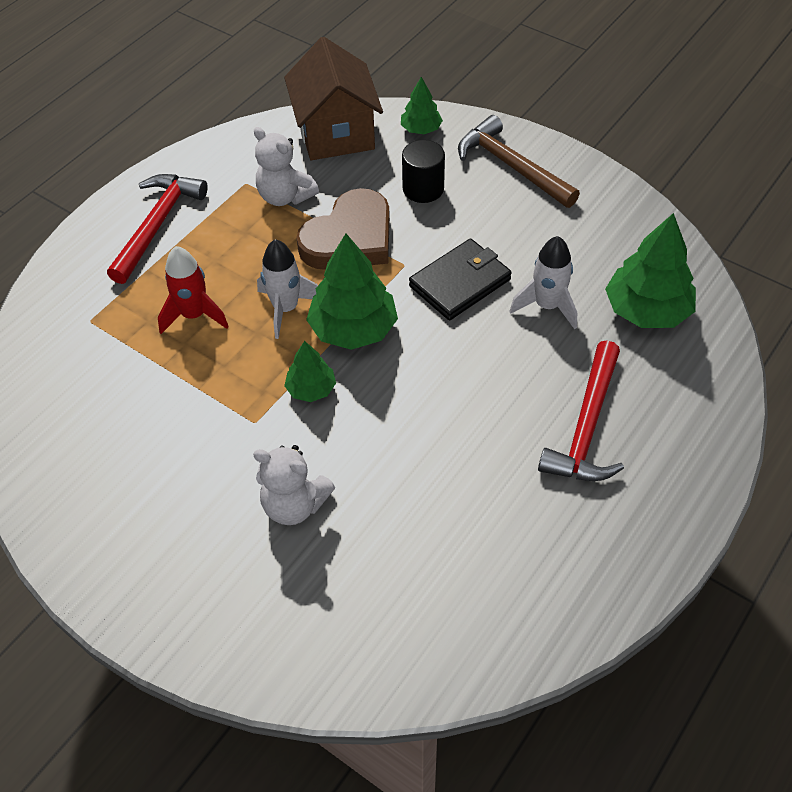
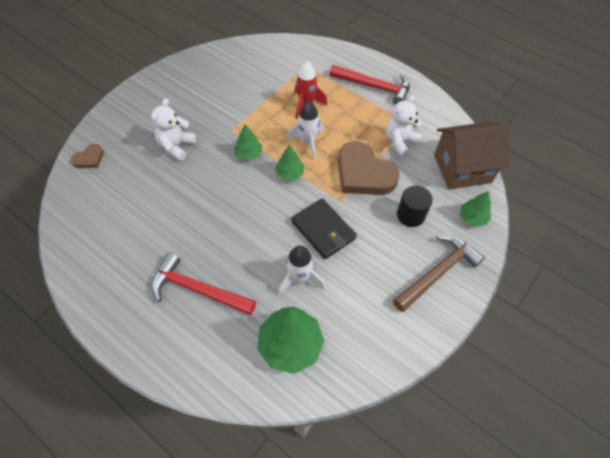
camera: 90 degrees right, 5 degrees up
green tree [306,233,398,350] -> green tree [275,145,304,181], size x0.55
none -> brown heart [71,144,104,168]

